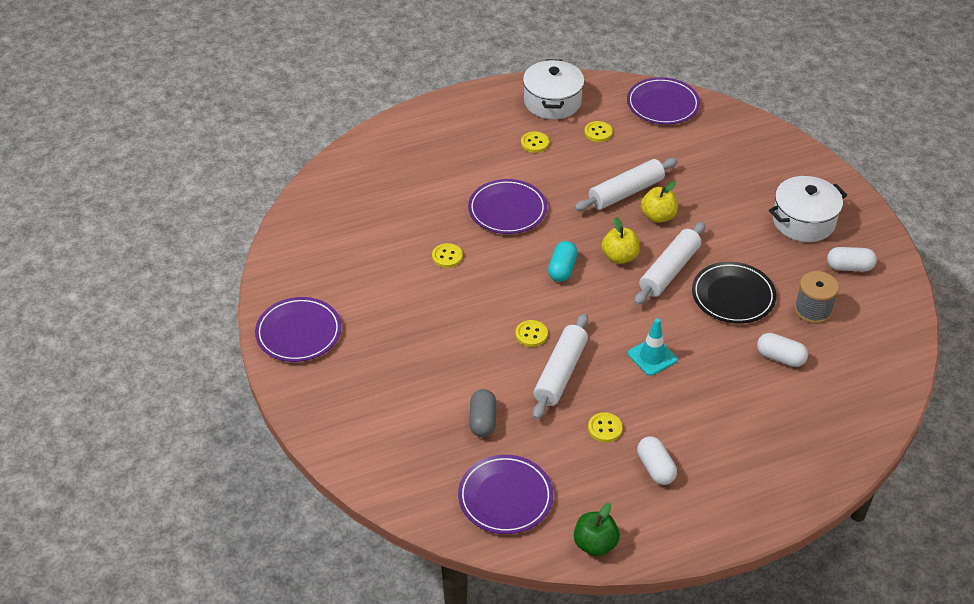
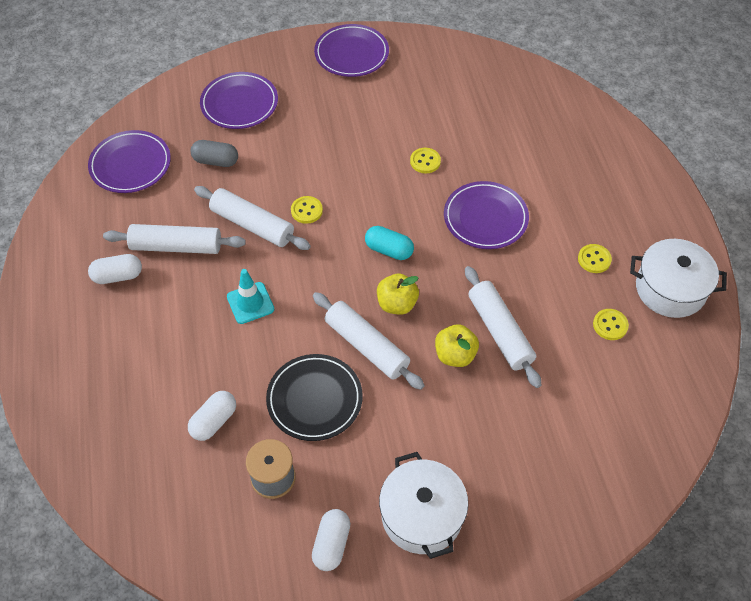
camera: 100 degrees right, 10 degrees up
green apple [574,503,620,556] -> none
yellow button [588,412,623,442] -> white rolling pin [103,224,246,254]
purple plate [627,77,700,125] -> purple plate moved to [200,72,278,129]

